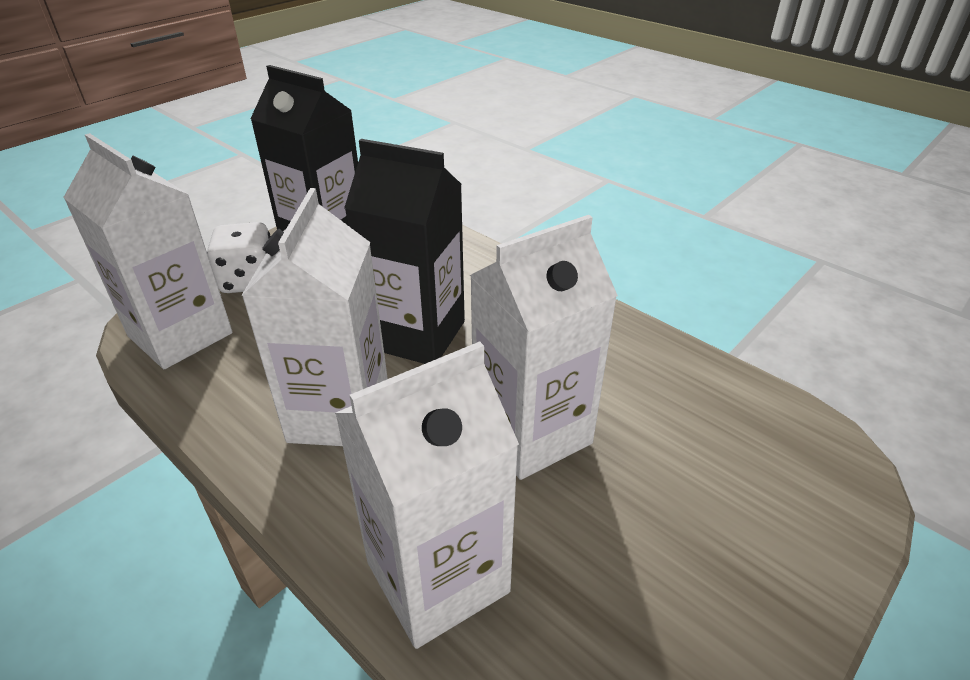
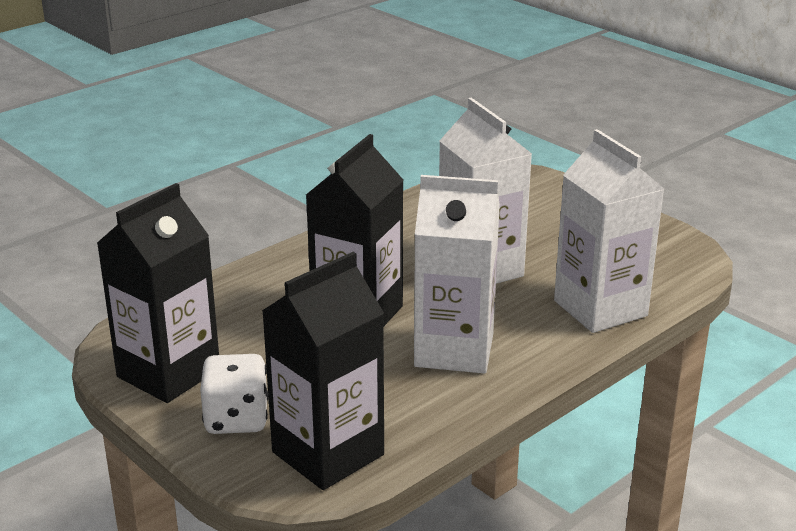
camera: 85 degrees left, 10 degrees down
white carton [63,133,232,369] -> black carton [262,252,384,490]

